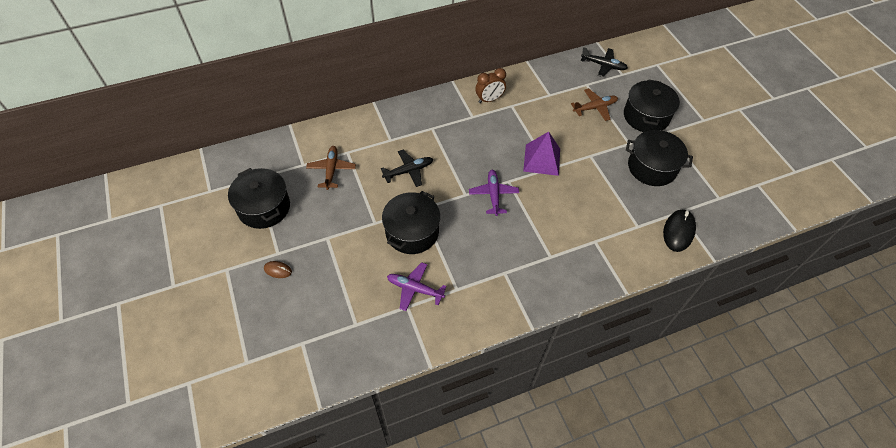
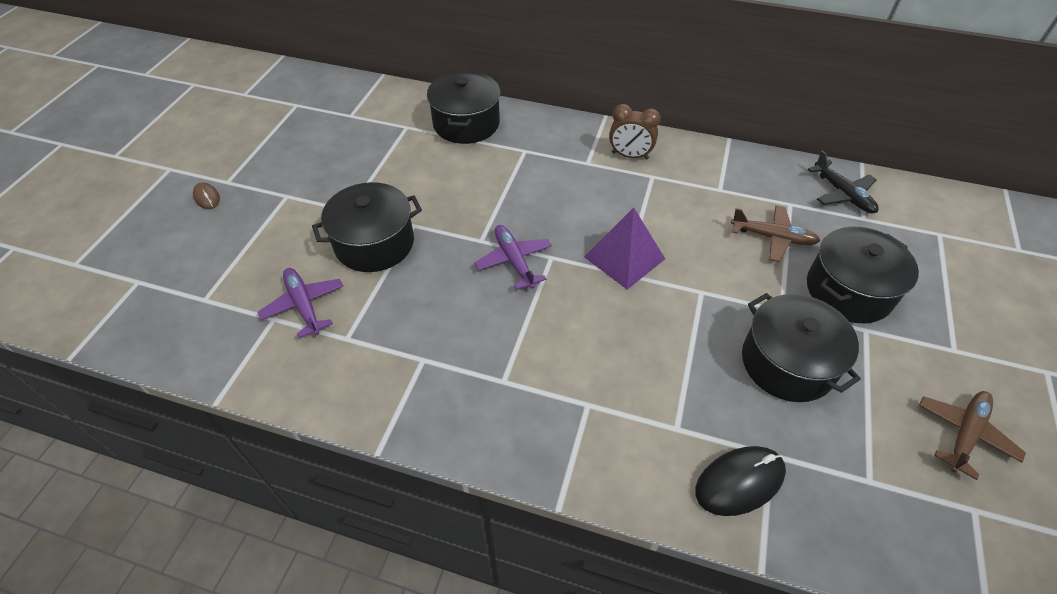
camera: 40 degrees right, 5 degrees down
black pot [228,168,290,229] -> black pot moved to [427,71,500,144]
brown plane [306,146,356,190] -> brown plane moved to [919,391,1026,480]
black plane [381,150,433,187] -> none
purple plane [469,170,519,216] -> purple plane turned 60 degrees counterclockwise [474,225,552,290]

